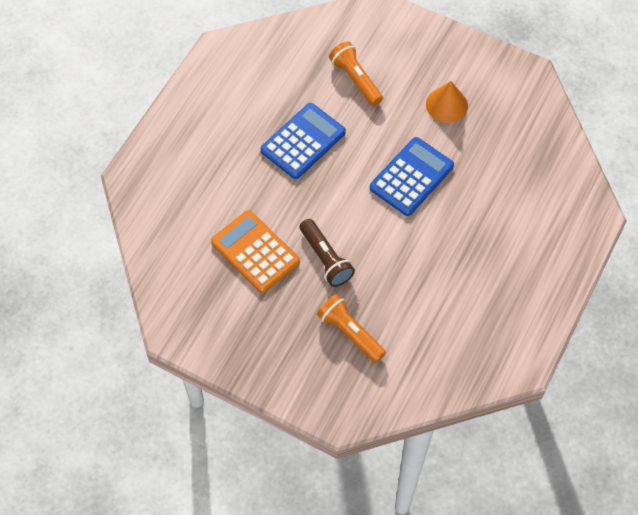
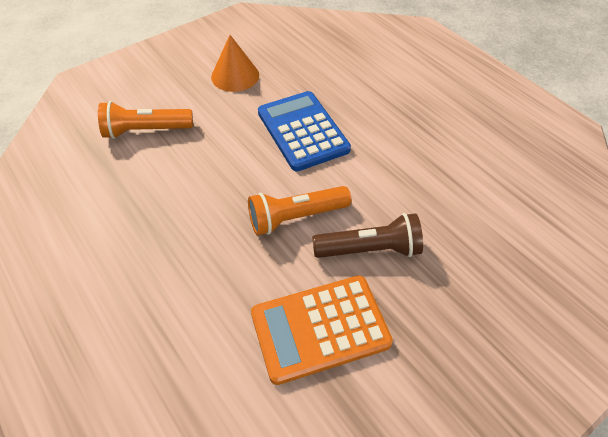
camera: 65 degrees left, 10 degrees down
blue calculator [261,103,346,179] -> none
orange flashlight [317,294,386,363] -> orange flashlight moved to [248,186,351,235]

